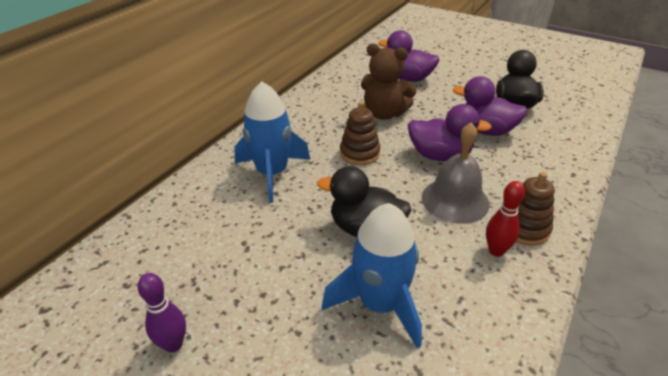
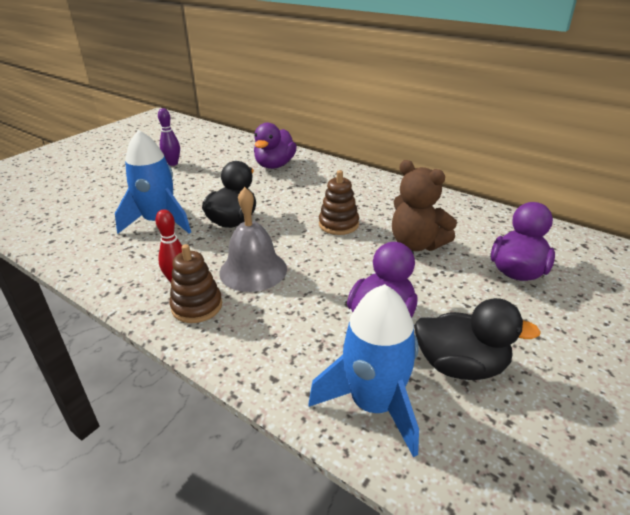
camera: 95 degrees right, 5 degrees down
blue rocket [234,81,310,203] -> blue rocket moved to [309,284,419,458]
brown teddy bear [361,43,417,120] -> brown teddy bear turned 75 degrees counterclockwise [392,160,457,251]
purple duck [408,104,492,161] -> purple duck moved to [254,123,297,169]

